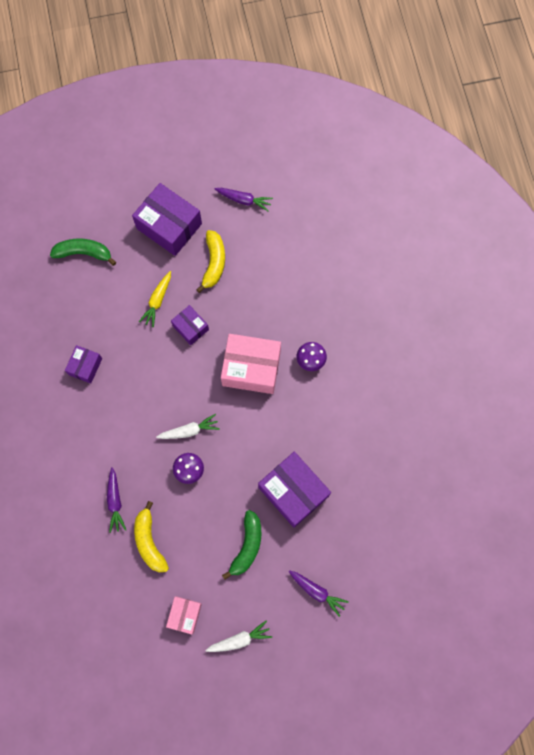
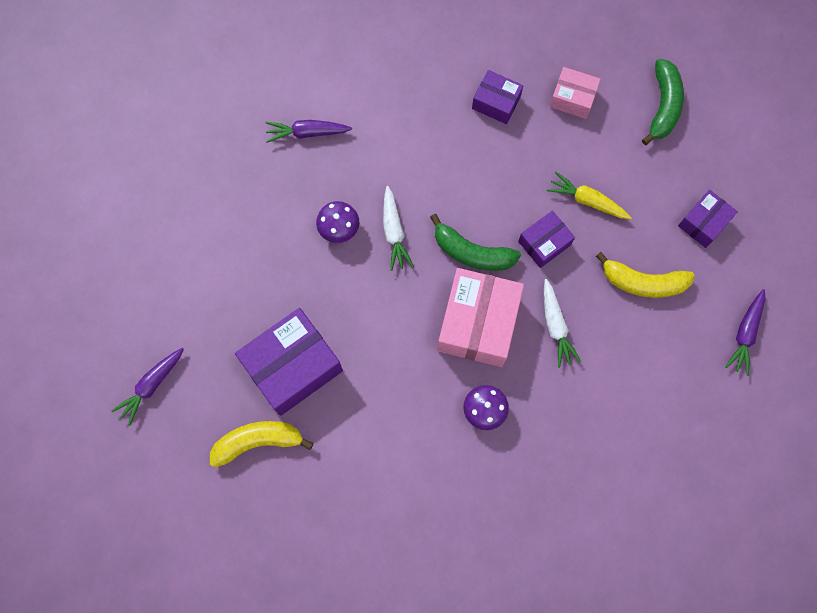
camera: 95 degrees right, 0 degrees up
purple box [132,183,202,256] -> purple box [678,189,738,248], size x0.54
yellow banana [134,501,169,572] -> yellow banana moved to [210,421,314,467]
pink box [166,597,202,634] -> pink box moved to [550,67,601,119]
white carrot [205,620,272,652] -> white carrot moved to [544,279,581,368]
green banana [222,510,261,580] -> green banana moved to [430,214,521,271]

